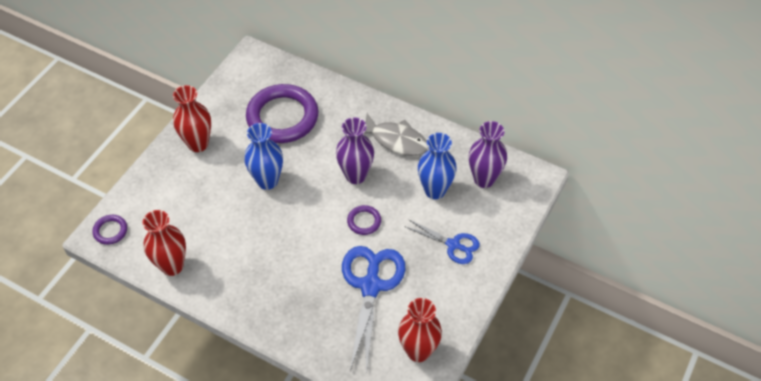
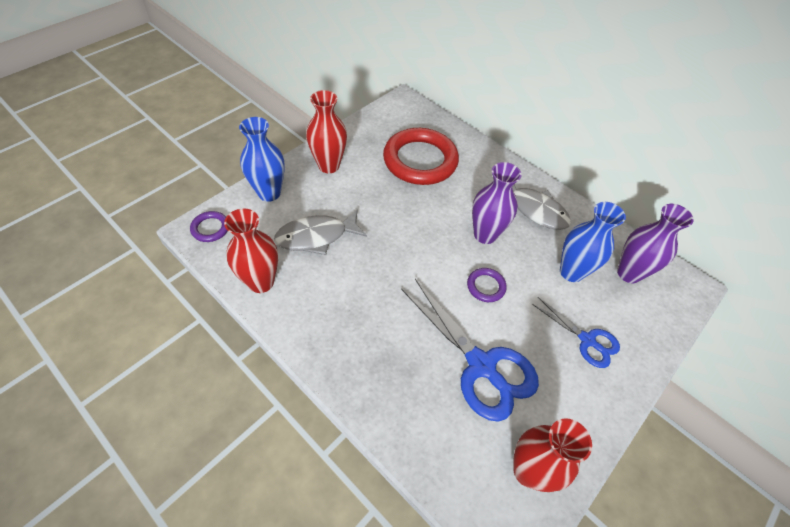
camera: 10 degrees right, 0 degrees up
blue vase [244,123,283,190] -> blue vase moved to [239,117,285,202]
purple ring [246,84,318,143] -> red ring [383,128,459,185]
blue scissors [342,246,405,373] -> blue scissors turned 120 degrees clockwise [401,279,539,422]
none -> grey fish [274,209,367,255]

